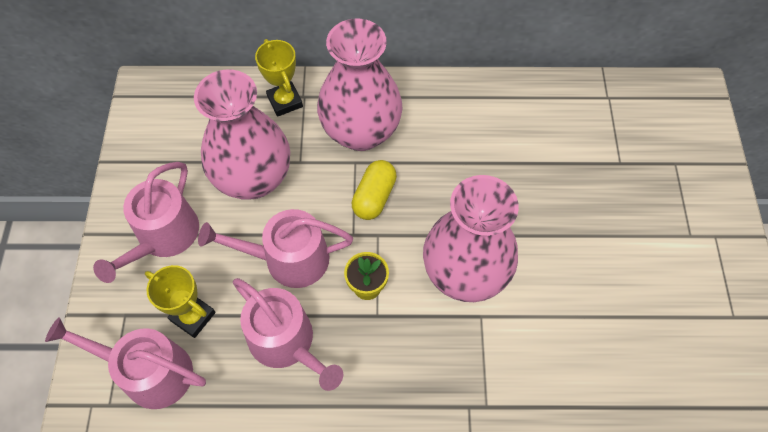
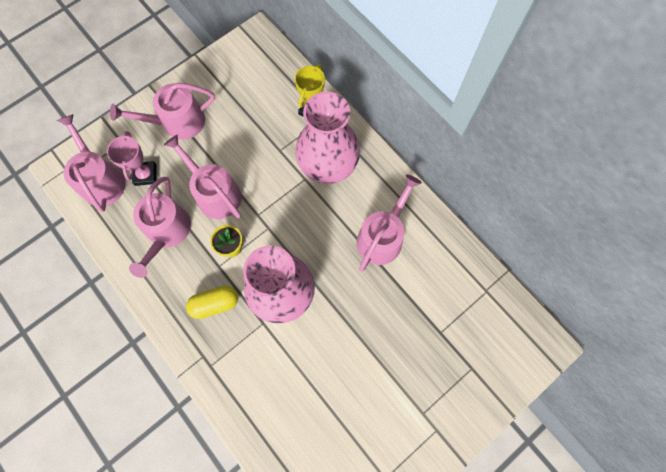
camera: 50 degrees right, 10 degrees up
yellow trophy [145,265,216,338] -> pink trophy [107,131,157,186]
pink vase [194,69,290,200] -> none
yellow capsule [352,160,397,220] -> yellow capsule moved to [186,285,238,319]
none -> pink watering can [357,175,422,272]

